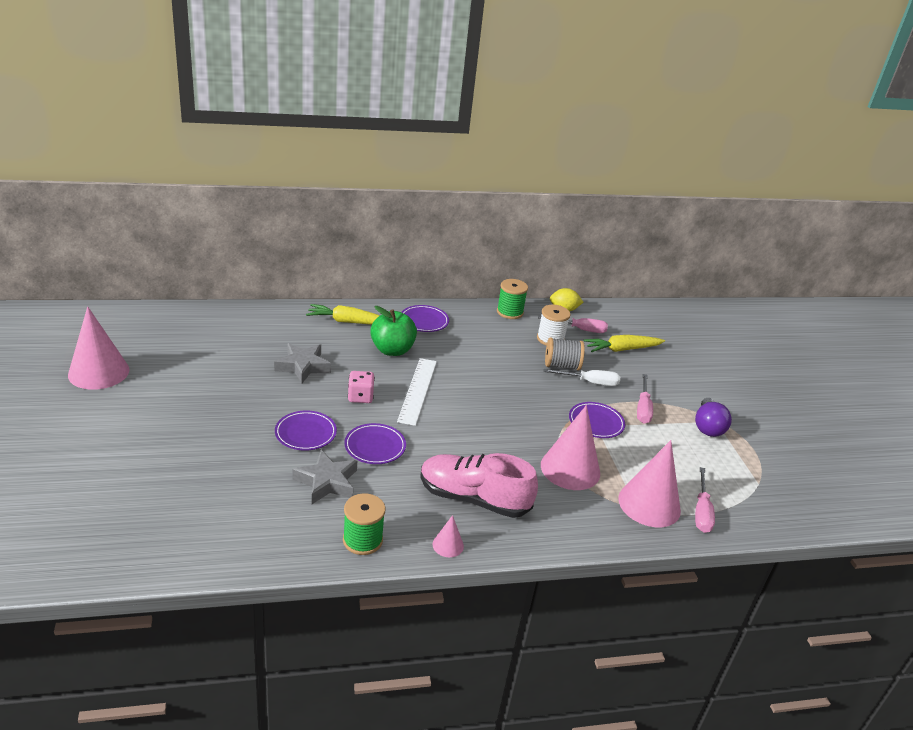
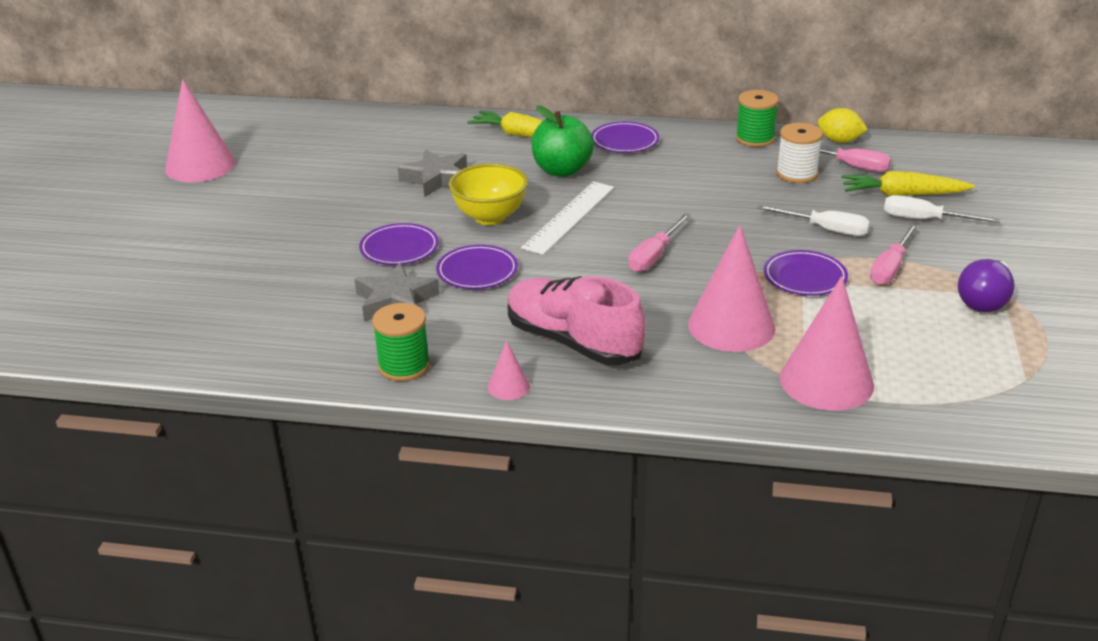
camera: 25 degrees right, 0 degrees up
pink dice [348,371,375,403] -> yellow bowl [449,163,528,225]
grey spool [545,337,585,371] -> none
pink screwdriver [695,467,715,533] -> pink screwdriver moved to [628,213,691,272]
none -> white screwdriver [884,195,1001,223]

